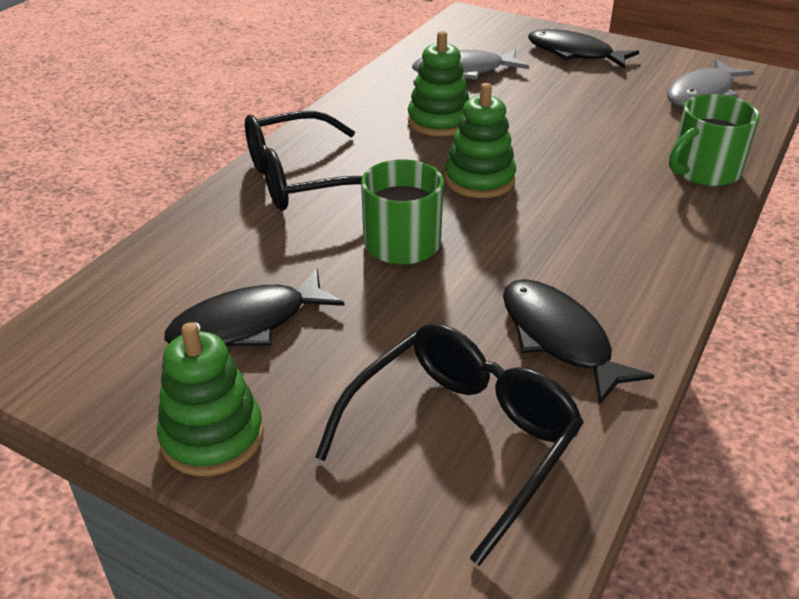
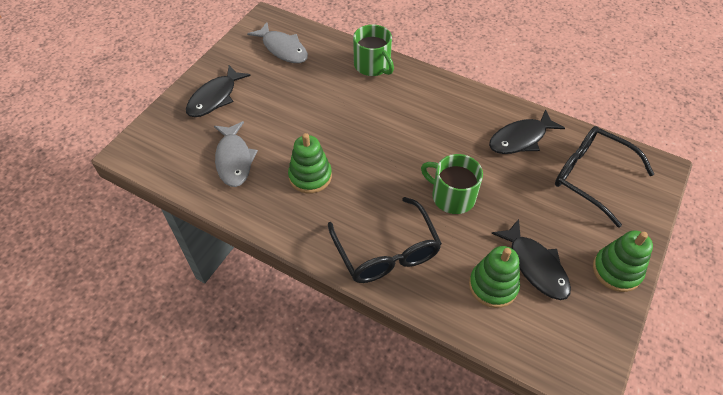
camera: 90 degrees left, 15 degrees up
green stacking toy [444,83,516,198] -> green stacking toy moved to [469,246,520,308]

